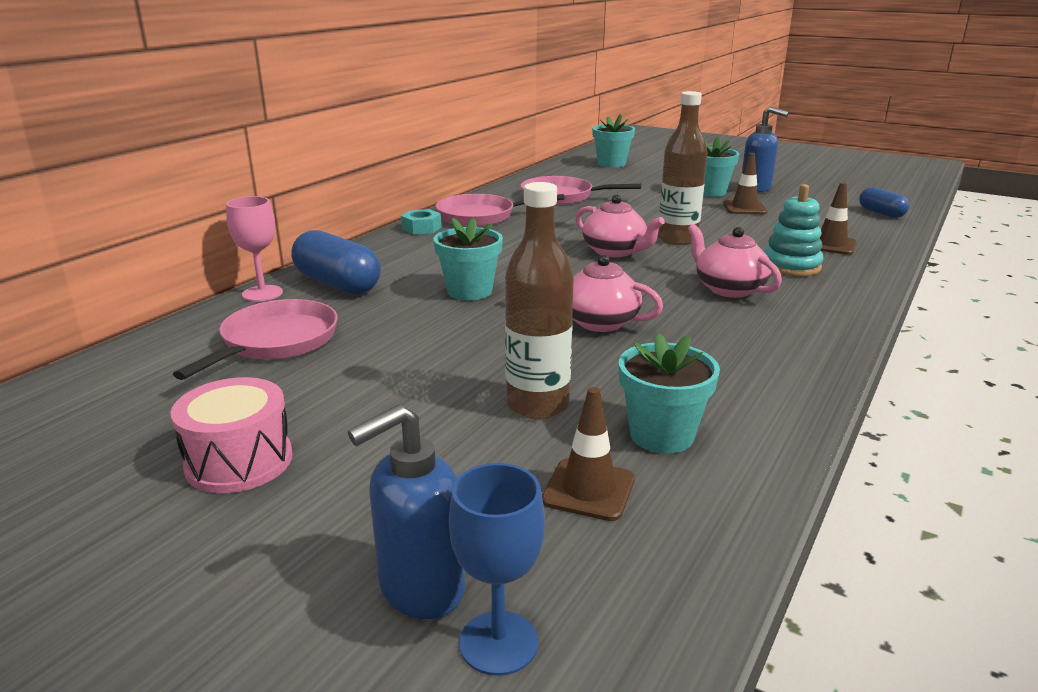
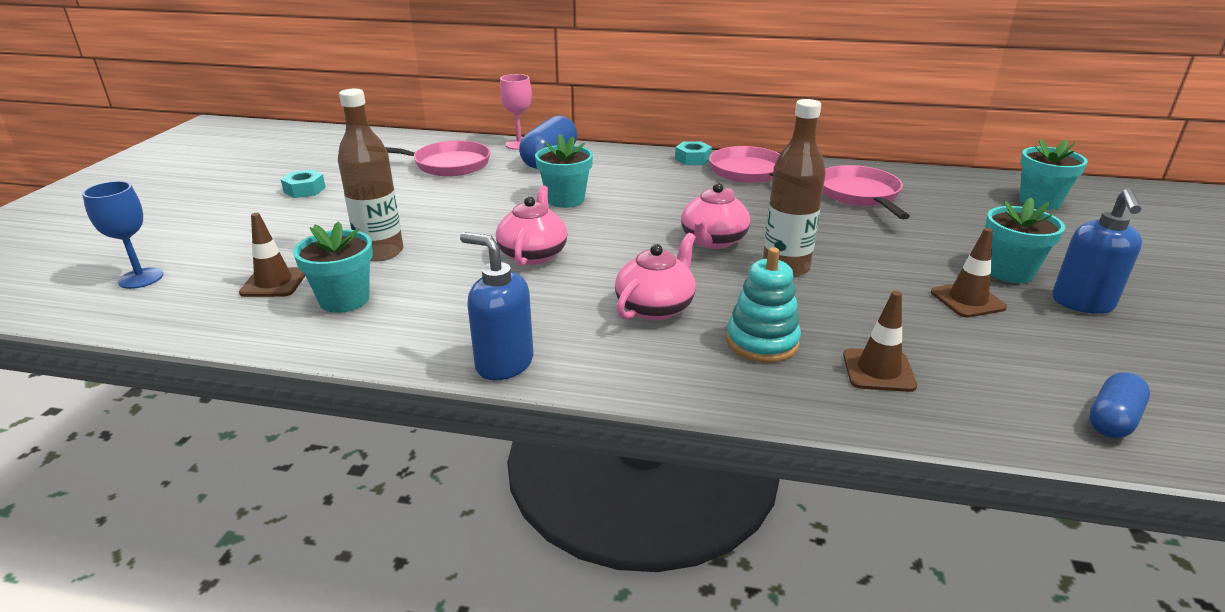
camera: 70 degrees right, 5 degrees up
pink drum [171,377,292,493] -> turquoise nut [281,170,326,198]
blue soap dispenser [348,404,466,619] -> blue soap dispenser moved to [460,232,534,380]

